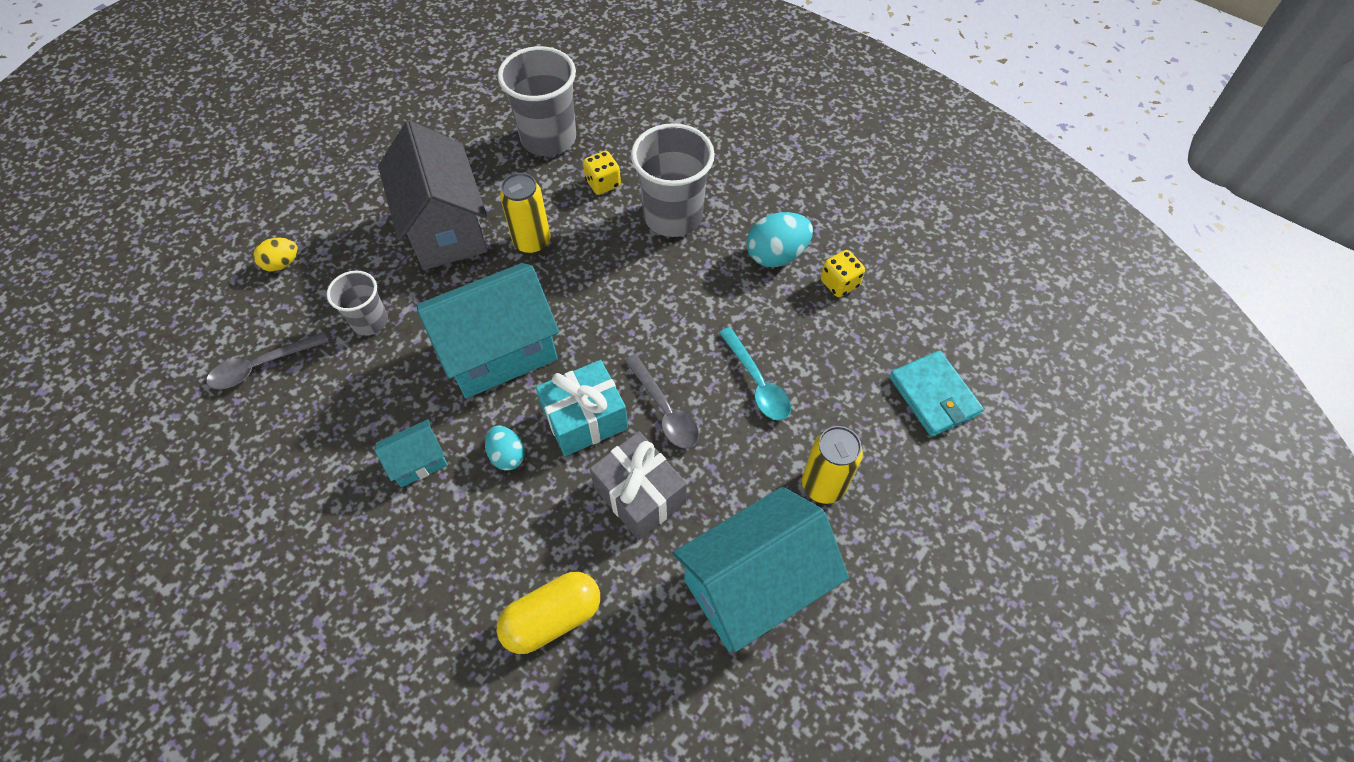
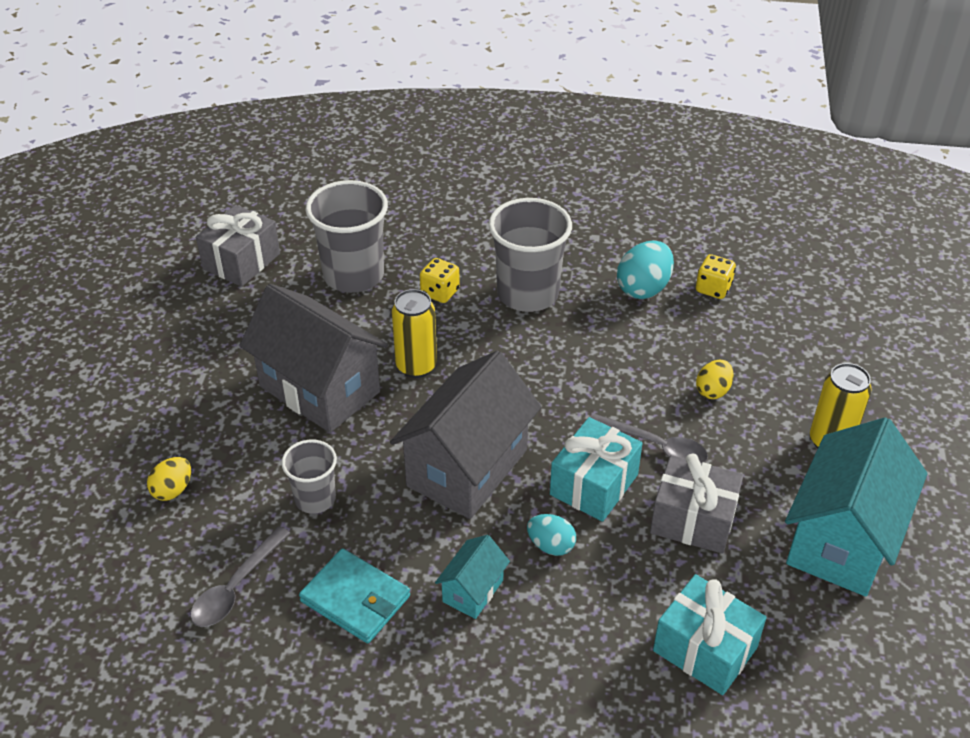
camera: 30 degrees left, 15 degrees down
turquoise house [416,263,559,398] -> grey house [390,351,542,519]
yellow capsule [497,572,600,654] -> turquoise gift [653,574,767,695]
turquoise spoon [719,327,791,421] -> yellow egg [696,360,734,399]
turquoise wallet [889,350,984,437] -> turquoise wallet moved to [299,548,410,644]
none -> grey gift [196,205,280,287]

